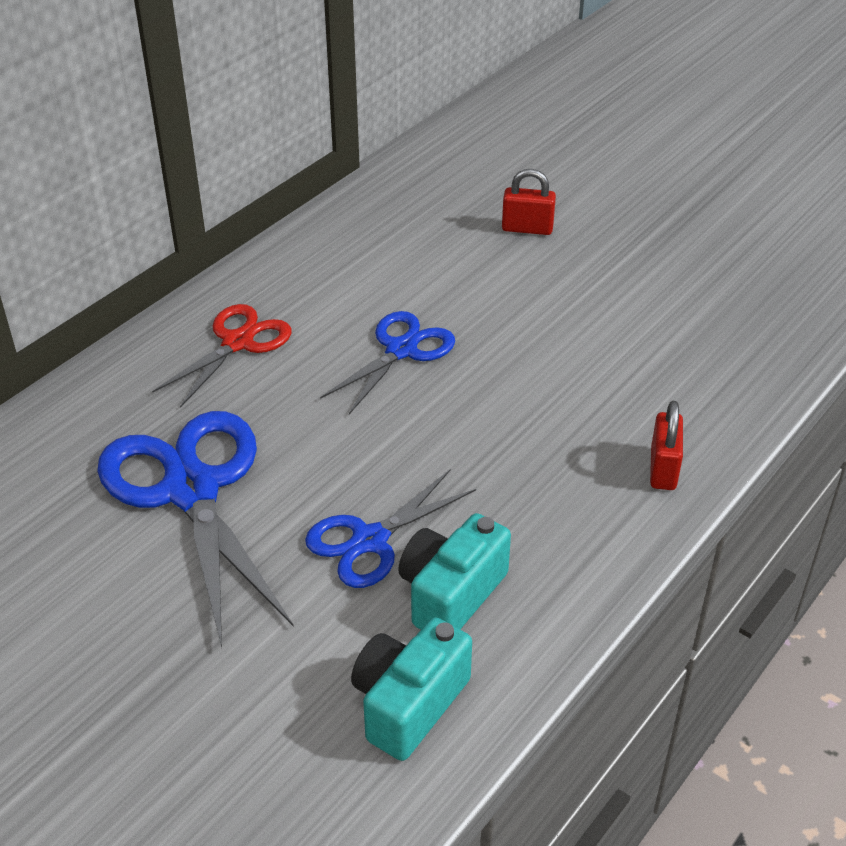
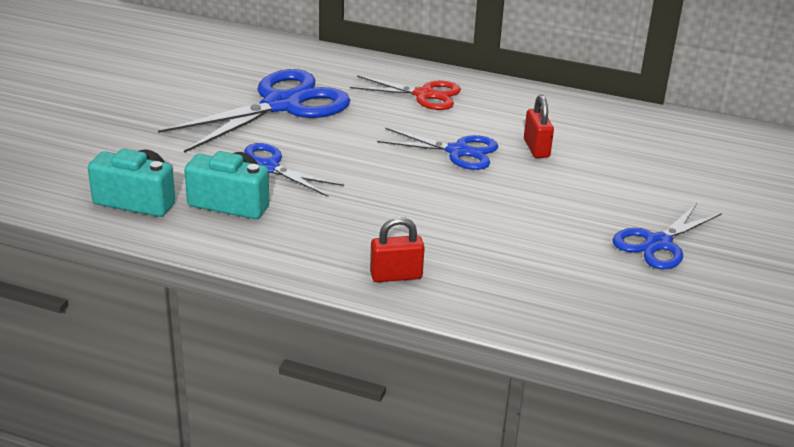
camera: 70 degrees right, 10 degrees down
red padlock [502,169,556,235] -> red padlock moved to [524,95,554,158]
none -> blue scissors [613,203,722,269]

